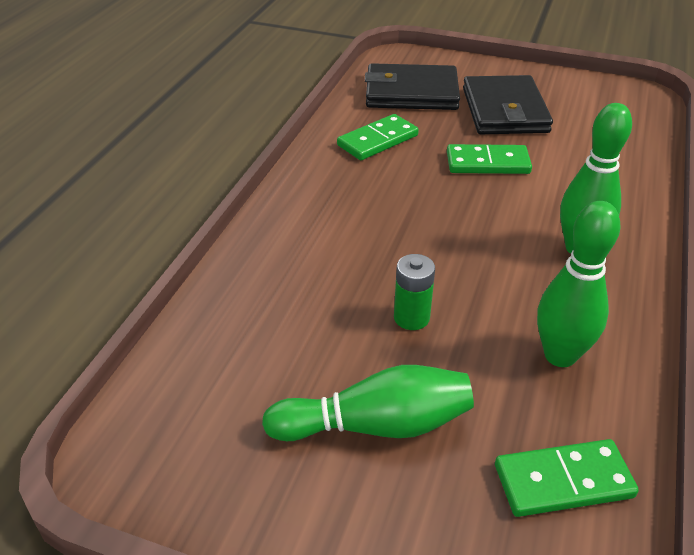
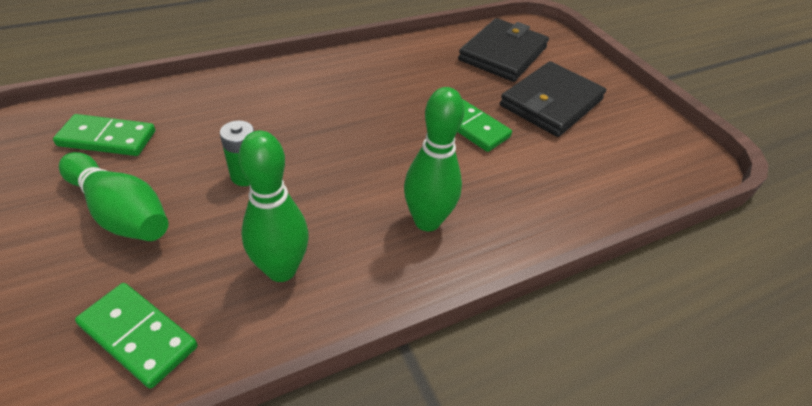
camera: 40 degrees right, 5 degrees up
green domino [337,114,419,160] -> green domino moved to [53,114,155,156]
black wallet [365,63,460,110] -> black wallet turned 75 degrees clockwise [458,18,549,82]

